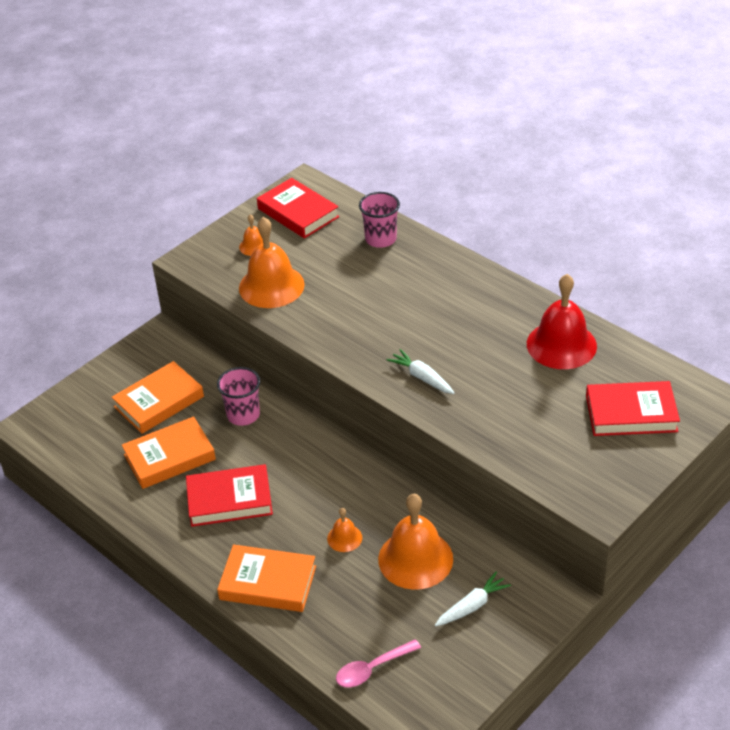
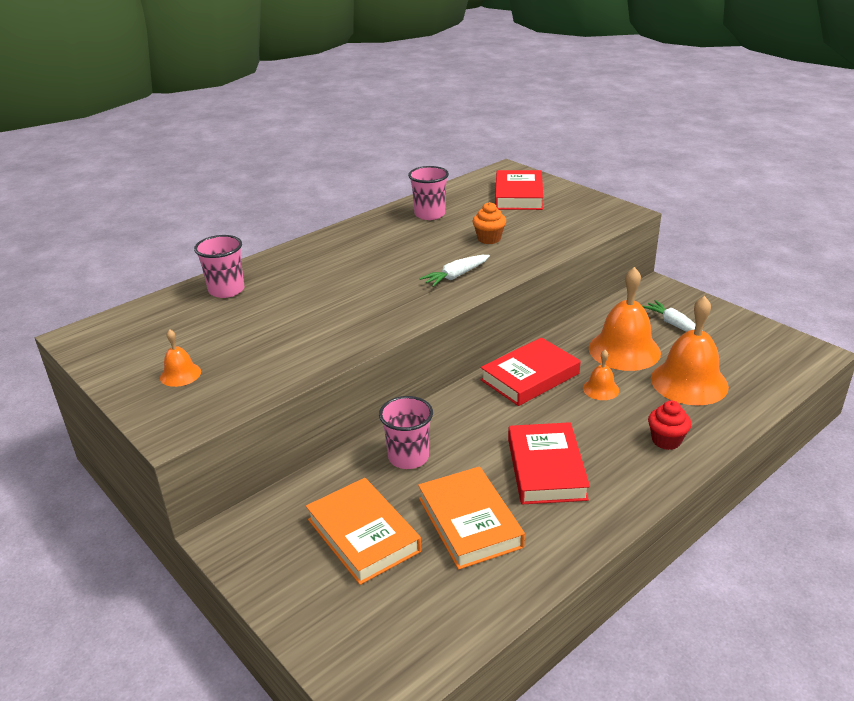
camera: 85 degrees left, 10 degrees down
orange book [217,544,316,612] -> red cupcake [648,401,691,450]
orange bell [239,217,305,308] -> orange bell moved to [651,296,729,405]
red book [257,178,339,239] -> red book moved to [480,337,581,406]
pink spoon [336,639,421,688] -> none
red bell [527,274,597,369] -> pink cup [408,166,449,220]
none -> orange cupcake [473,202,506,244]

